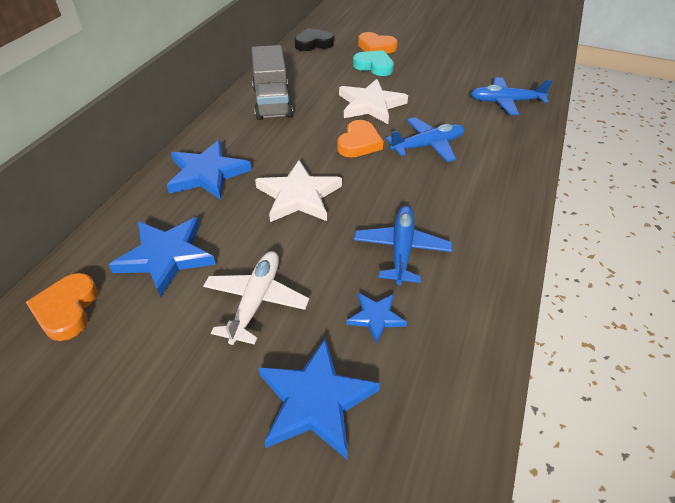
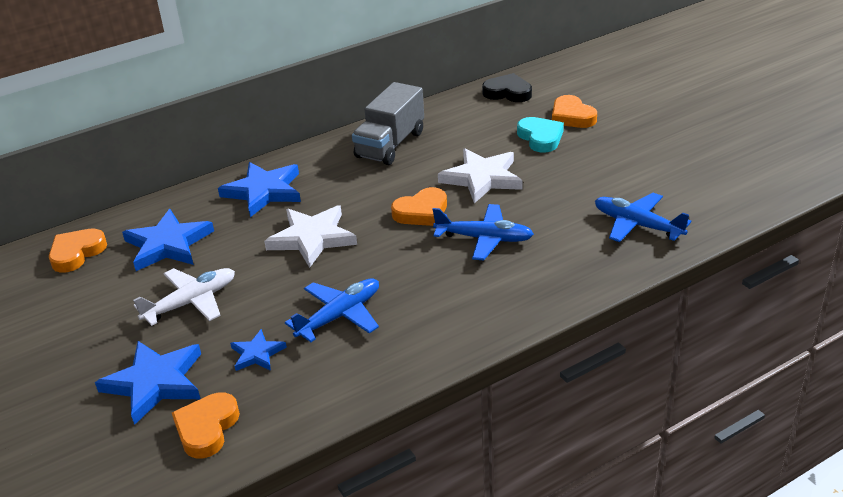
camera: 40 degrees right, 10 degrees down
none -> orange heart [172,393,240,459]

